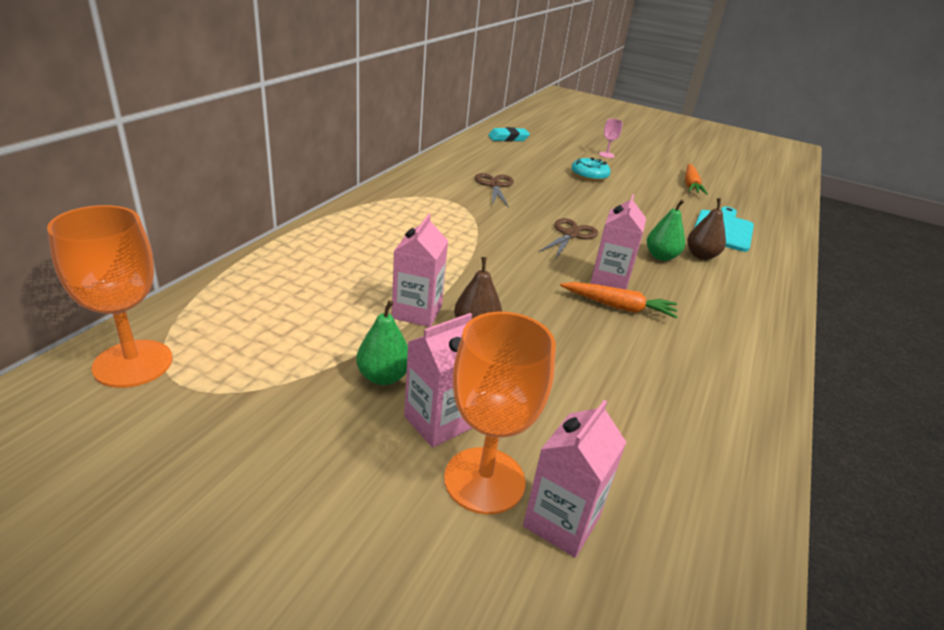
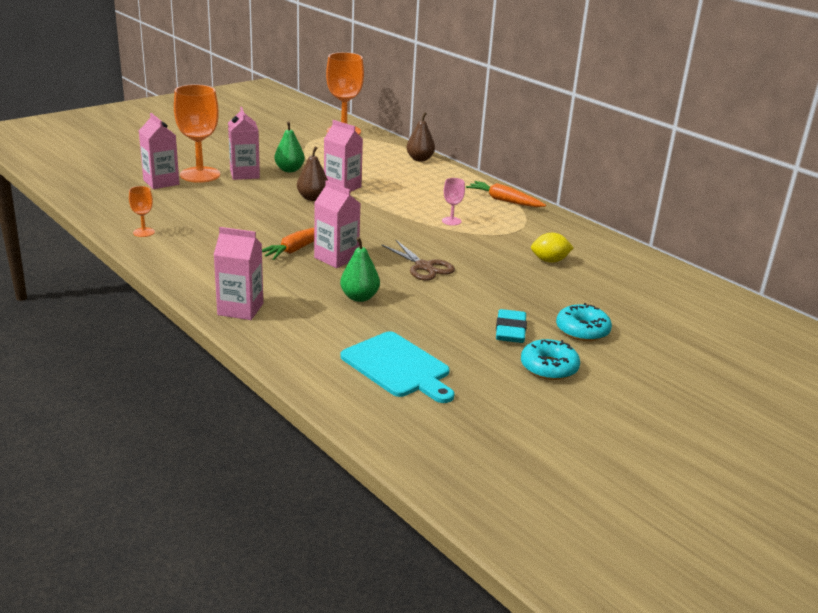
camera: 115 degrees right, 5 degrees down
brown scissors [475,173,514,208] -> yellow lemon [531,233,574,263]
turquoise eraser [488,127,530,142] -> turquoise eraser moved to [496,309,527,343]
pink goblet [599,118,623,158] -> pink goblet moved to [442,178,465,226]
orange carrot [685,164,708,195] -> orange carrot moved to [466,181,546,207]
brown pear [687,198,726,260] -> brown pear moved to [407,112,435,161]
none -> orange goblet [129,186,155,237]
none -> pink carton [214,227,263,320]
none -> turquoise donut [521,339,580,380]

